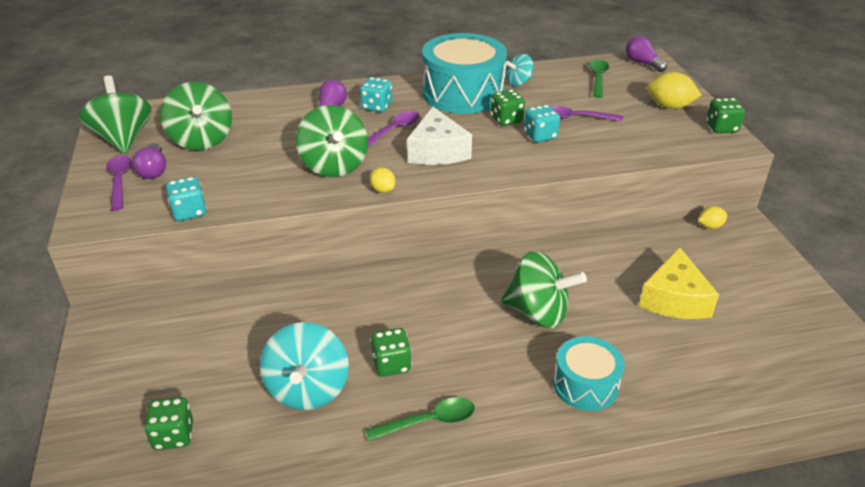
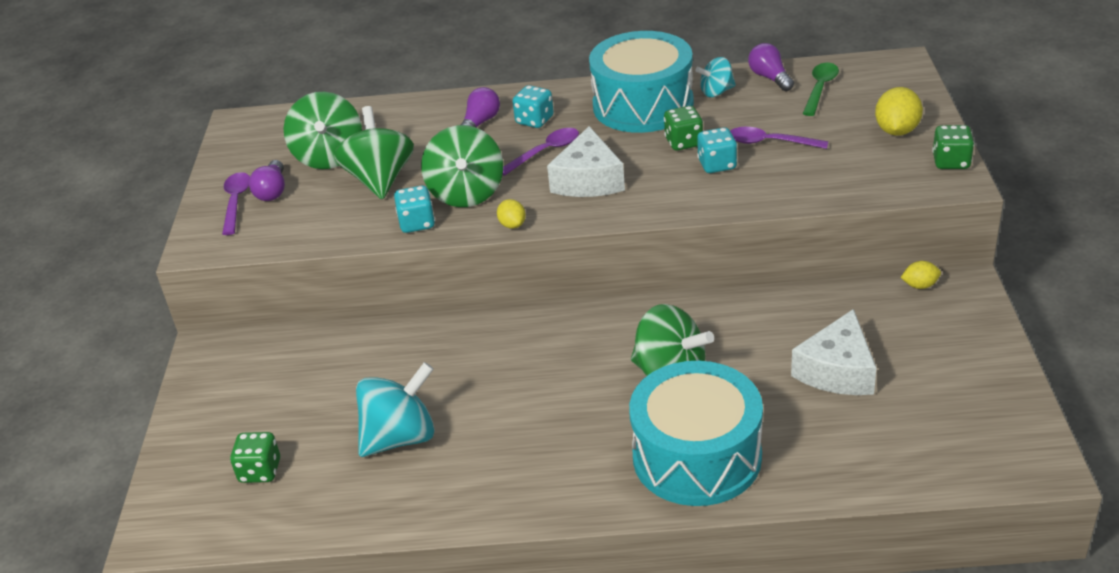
camera: 15 degrees right, 0 degrees up
green spinning top [79,75,152,154] -> green spinning top moved to [334,106,414,199]
turquoise dice [166,177,207,221] -> turquoise dice moved to [394,185,435,233]
turquoise spinning top [260,322,349,410] -> turquoise spinning top turned 135 degrees counterclockwise [356,362,435,457]
green spoon [366,397,475,441] -> none
green dice [371,328,412,377] -> none
turquoise drum [553,336,624,411] -> turquoise drum [629,361,763,506], size x1.77
purple light bulb [626,36,667,72] -> purple light bulb moved to [748,43,794,91]
yellow cheese [639,247,719,319] -> white cheese [791,309,876,395]
yellow lemon [647,72,701,109] -> yellow lemon turned 75 degrees clockwise [875,87,923,136]

